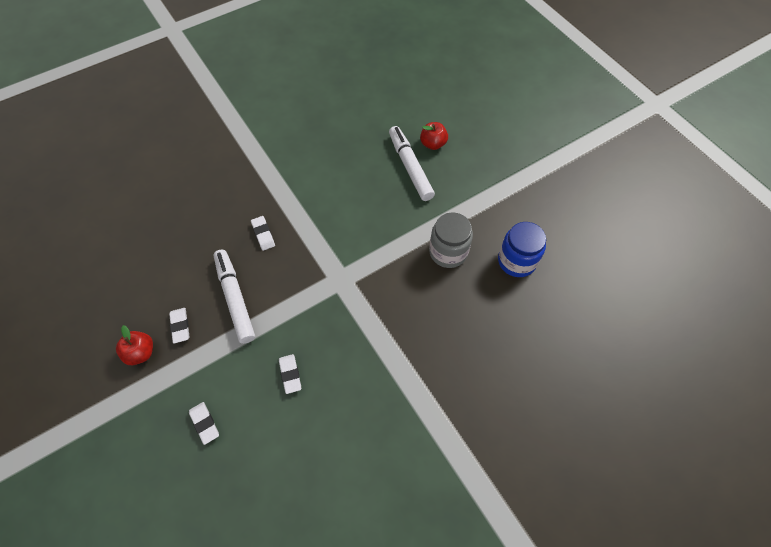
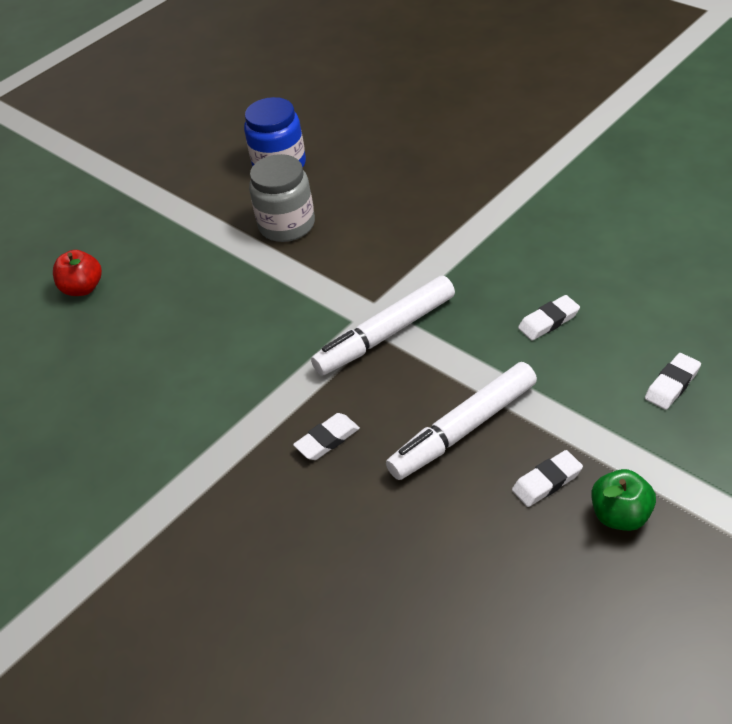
camera: 100 degrees left, 15 degrees down
red apple [116,325,153,365] -> green apple [591,469,656,531]
white marker [389,126,435,201] -> white marker moved to [311,276,455,375]

